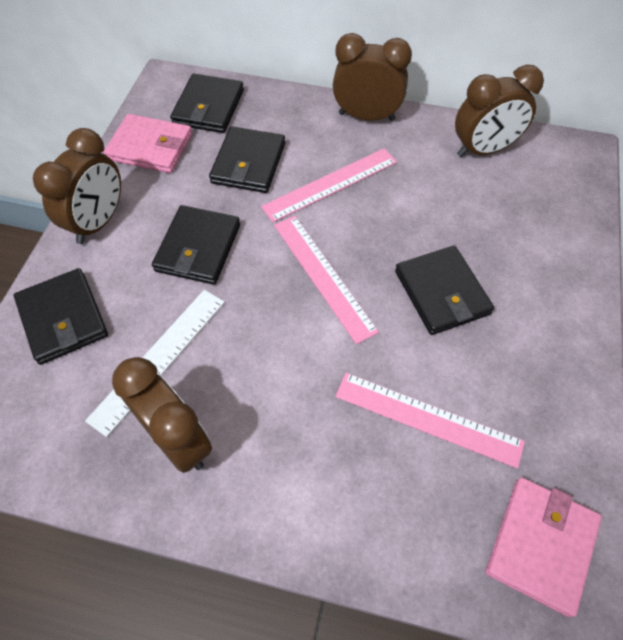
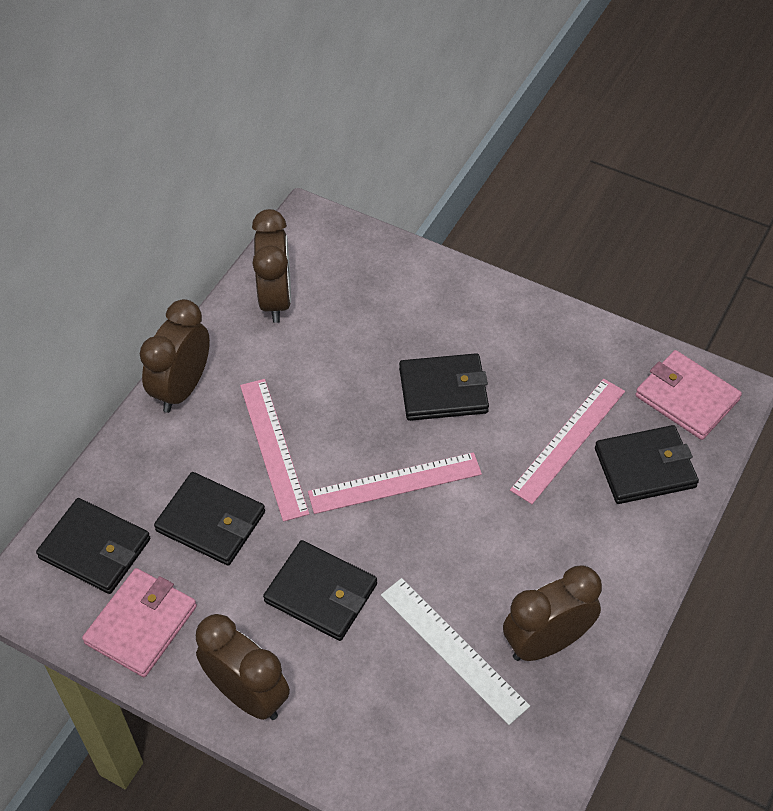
camera: 75 degrees left, 5 degrees down
black wallet [14,268,108,365] -> black wallet moved to [595,425,699,504]

